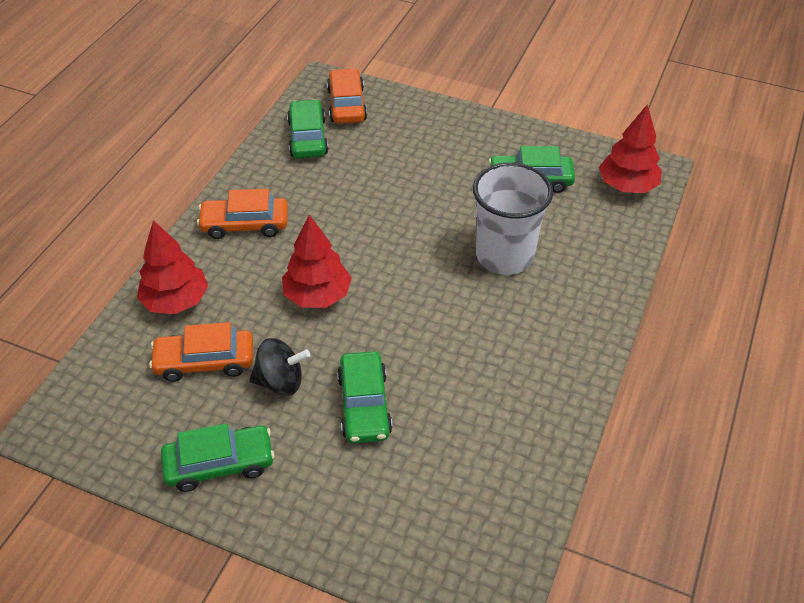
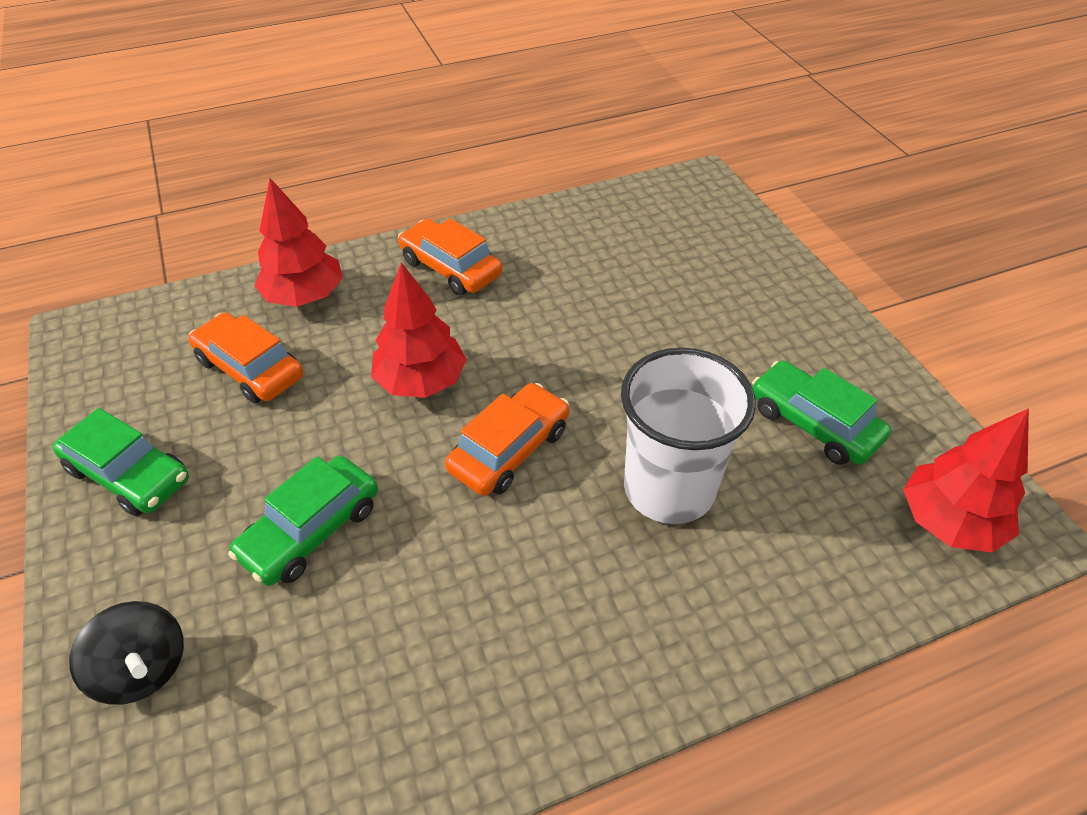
camera: 45 degrees right, 0 degrees up
black spinning top [249,338,310,396] -> black spinning top moved to [69,601,184,705]
green car [287,99,329,158] -> none
orange car [327,68,367,124] -> orange car moved to [445,383,569,496]

